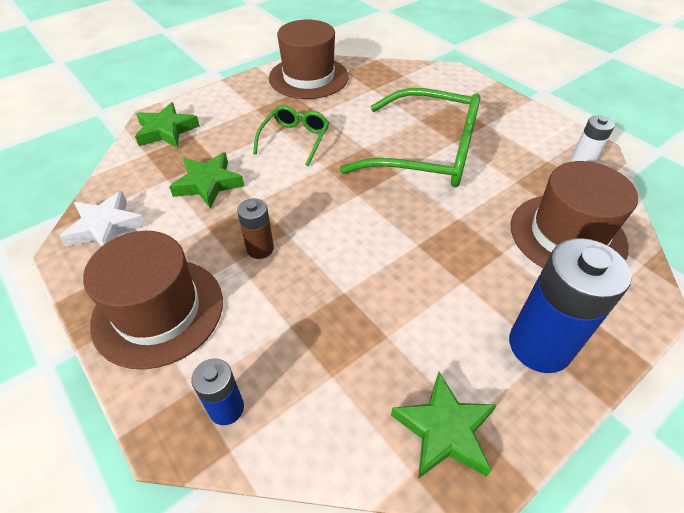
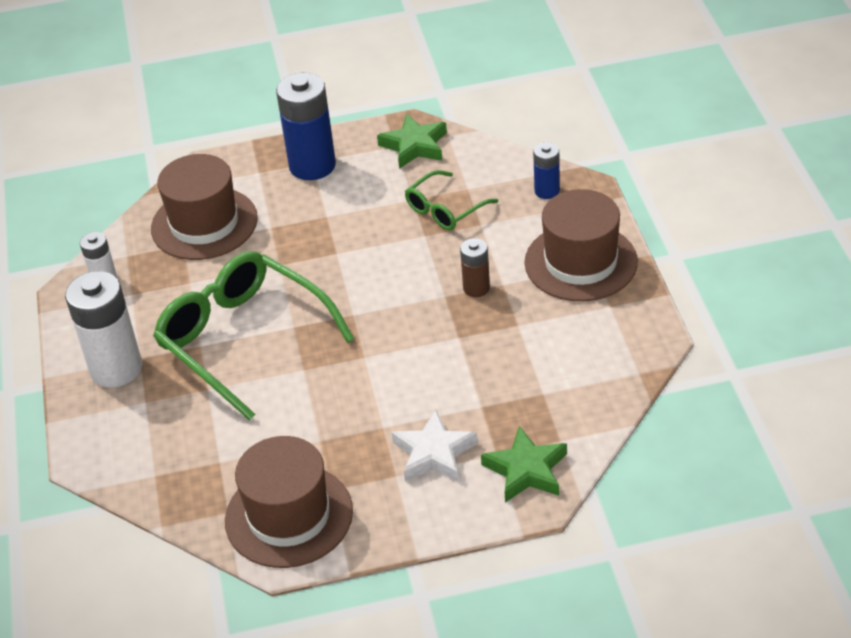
camera: 150 degrees left, 5 degrees down
white star [59,191,146,247] -> white star moved to [391,410,478,482]
green star [169,152,244,209] -> none
green glasses [253,105,329,166] -> green glasses moved to [405,170,498,230]
none -> white battery [65,271,142,388]

